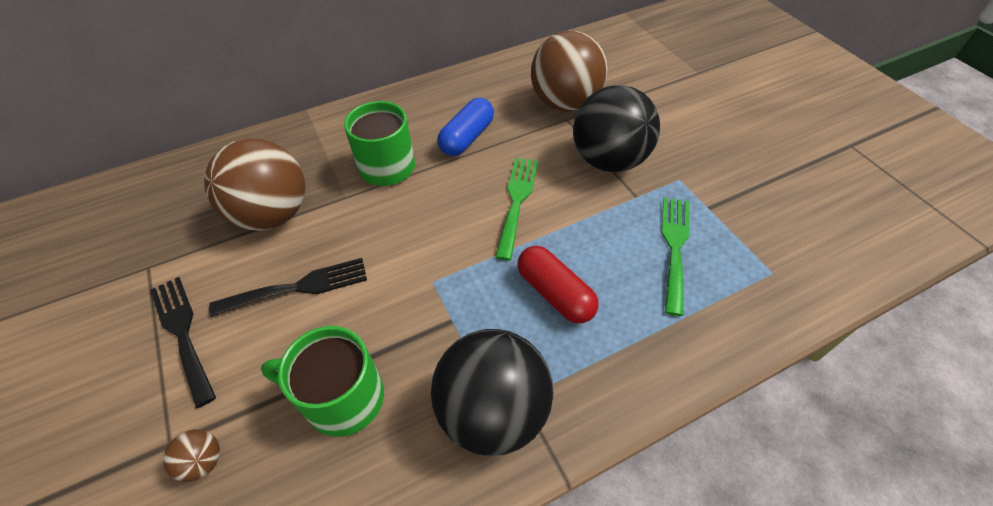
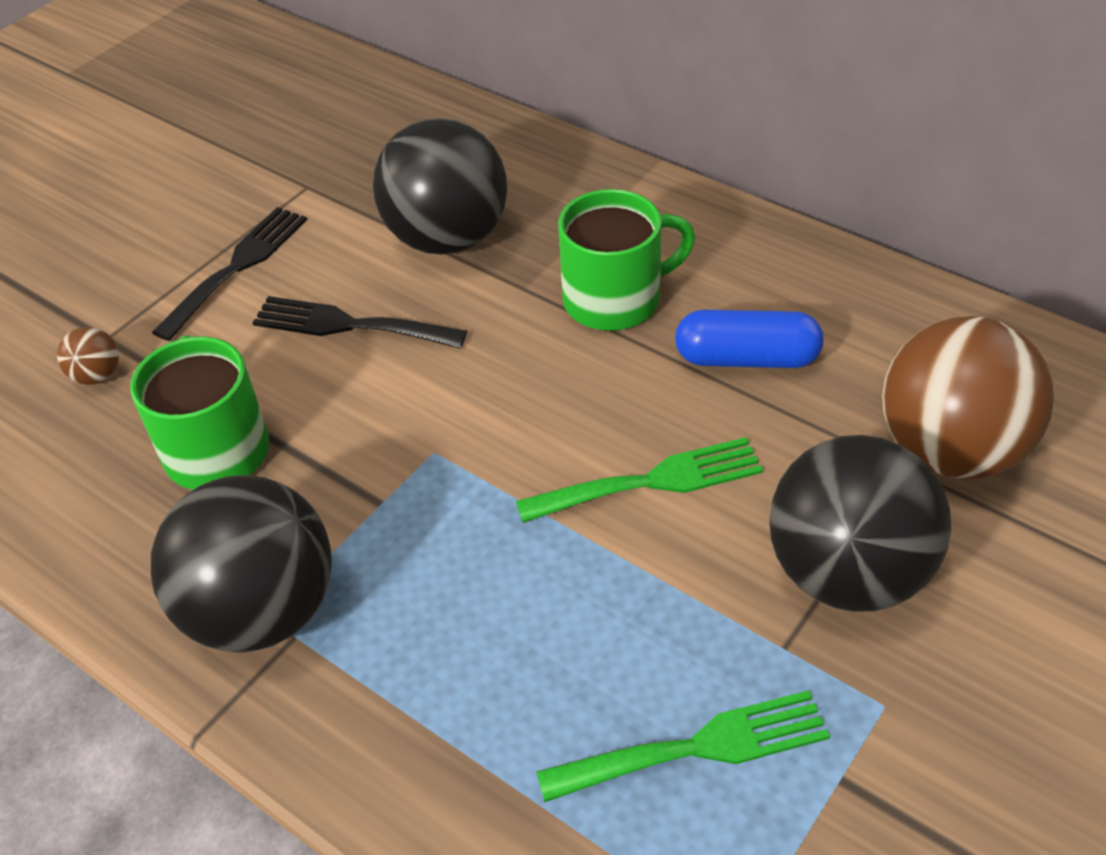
camera: 65 degrees right, 5 degrees down
brown ball [204,138,305,231] -> black ball [372,118,507,255]
black fork [209,258,367,317] -> black fork turned 150 degrees clockwise [252,296,467,348]
red capsule [517,246,598,324] -> none

